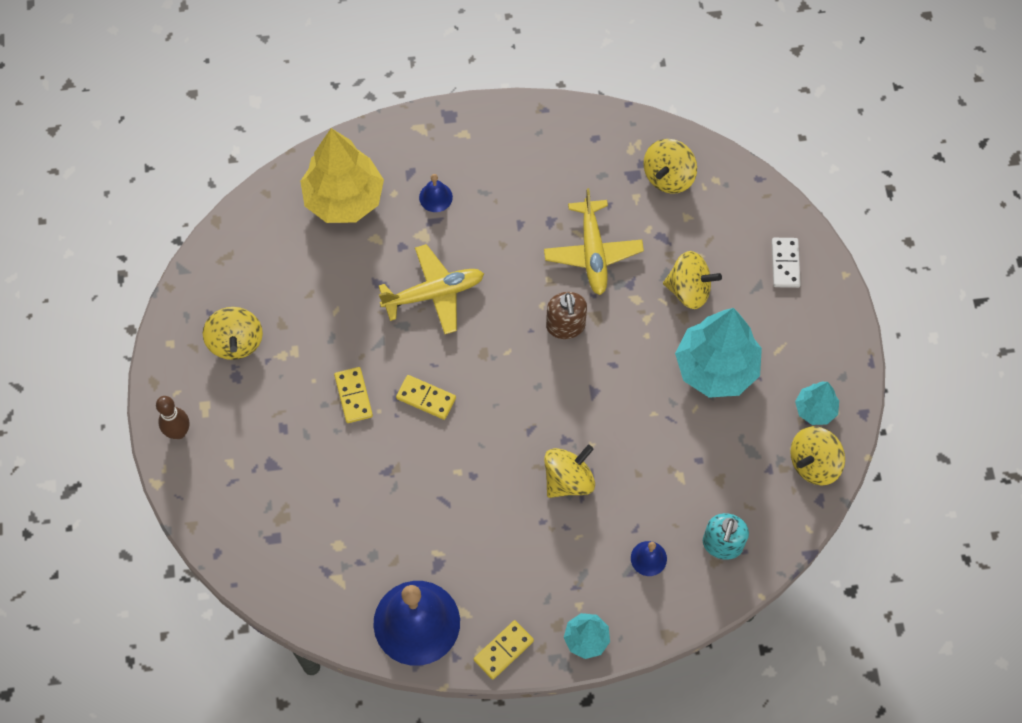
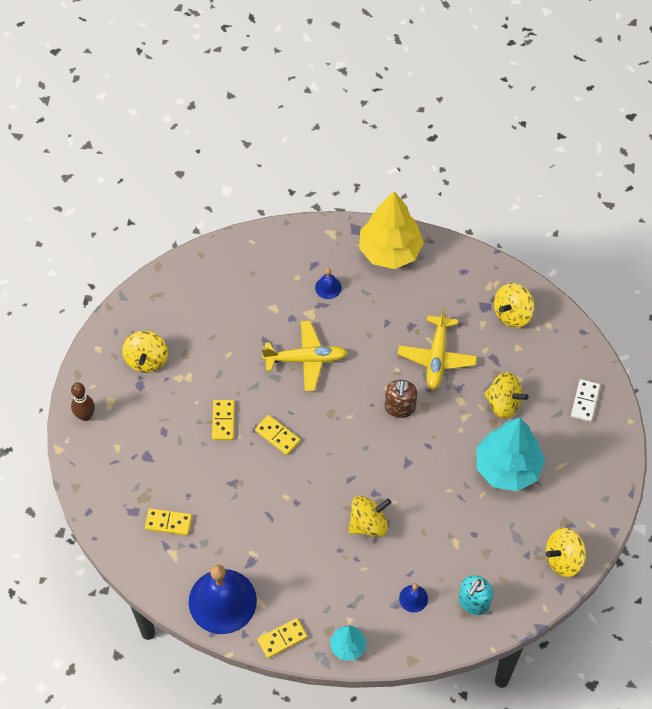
camera: 15 degrees right, 5 degrees down
yellow tree [300,128,384,223] -> yellow tree moved to [359,191,424,269]
turquoise tree [795,382,839,425] -> none
none -> yellow domino [145,508,192,536]

